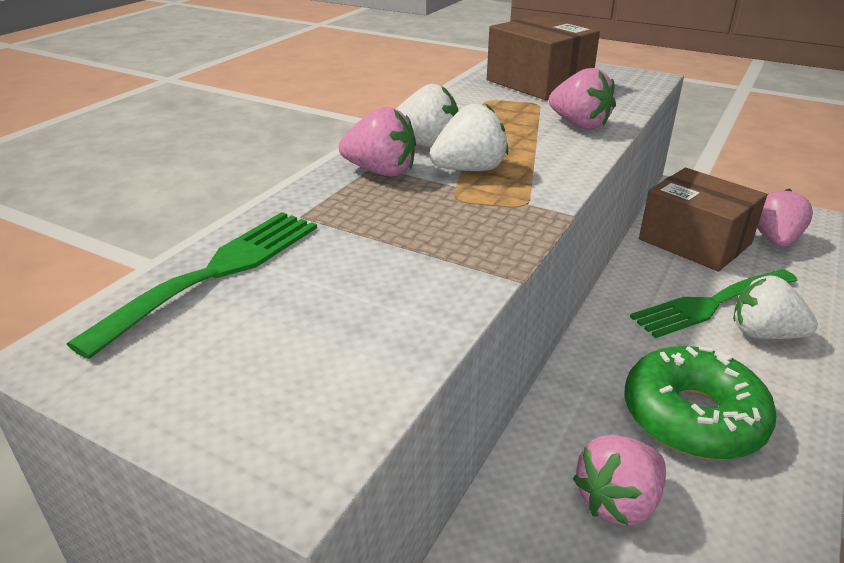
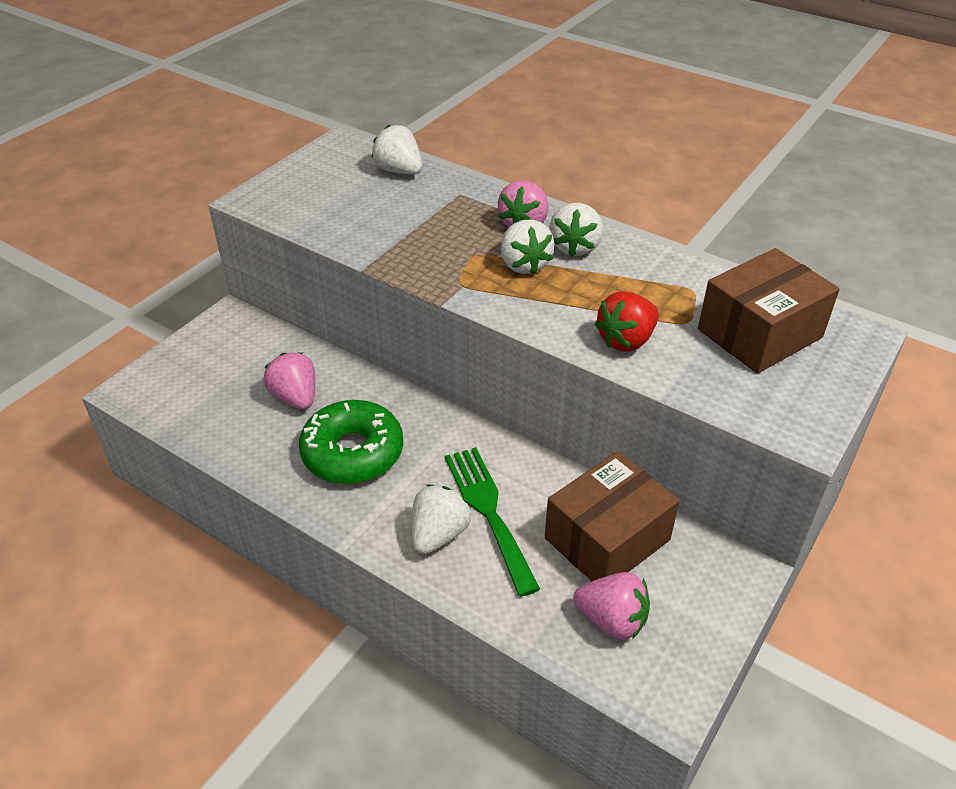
camera: 95 degrees right, 10 degrees up
green fork [67,212,317,359] -> white strawberry [371,125,423,174]
pink strawberry [549,68,616,130] -> red strawberry [595,291,659,352]

